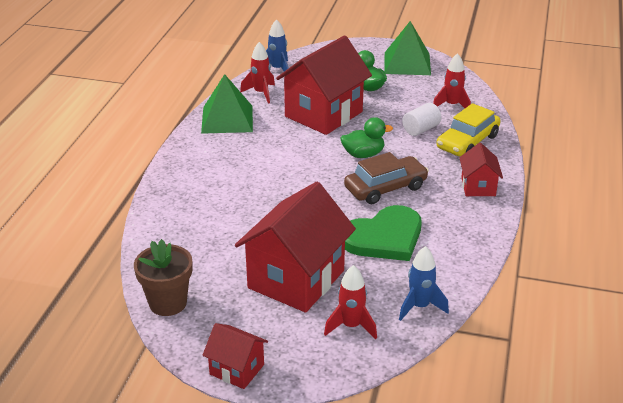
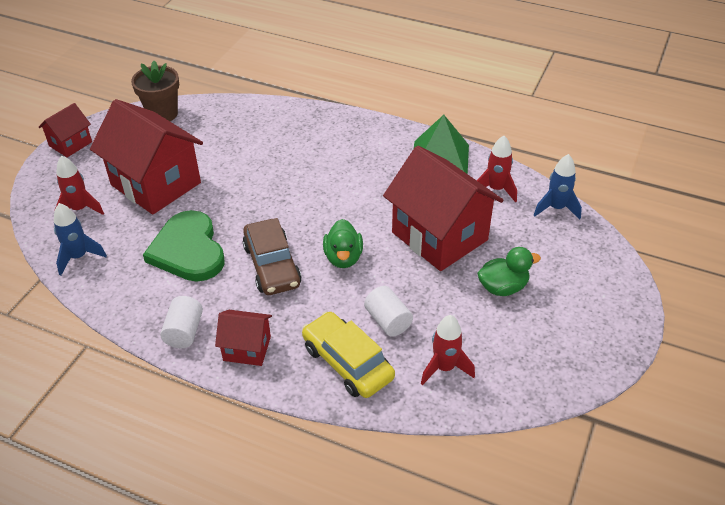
camera: 100 degrees right, 10 degrees up
green pyramid [384,21,431,75] -> none
none -> white cylinder [160,296,203,348]

